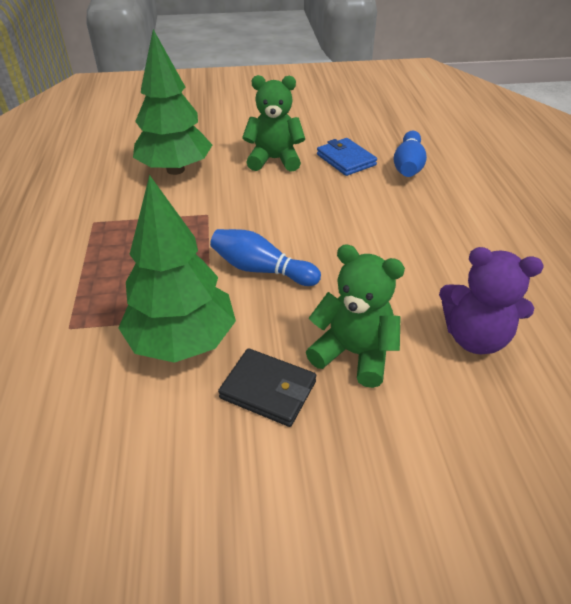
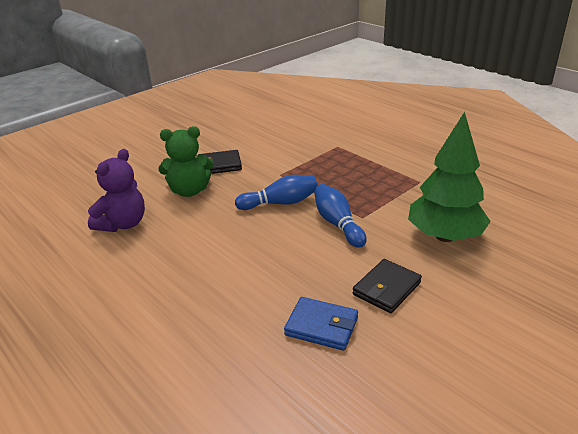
camera: 145 degrees right, 10 degrees down
green tree [118,175,236,363] -> none
green teddy bear [242,75,305,172] -> black wallet [353,259,422,313]
blue bowling pin [393,131,427,177] -> blue bowling pin moved to [314,184,367,248]
purple teddy bear [439,247,543,354] -> purple teddy bear turned 135 degrees clockwise [88,149,145,232]

